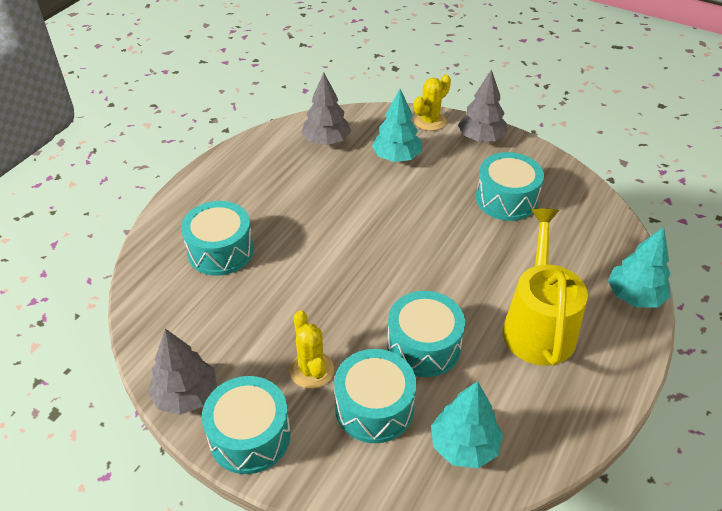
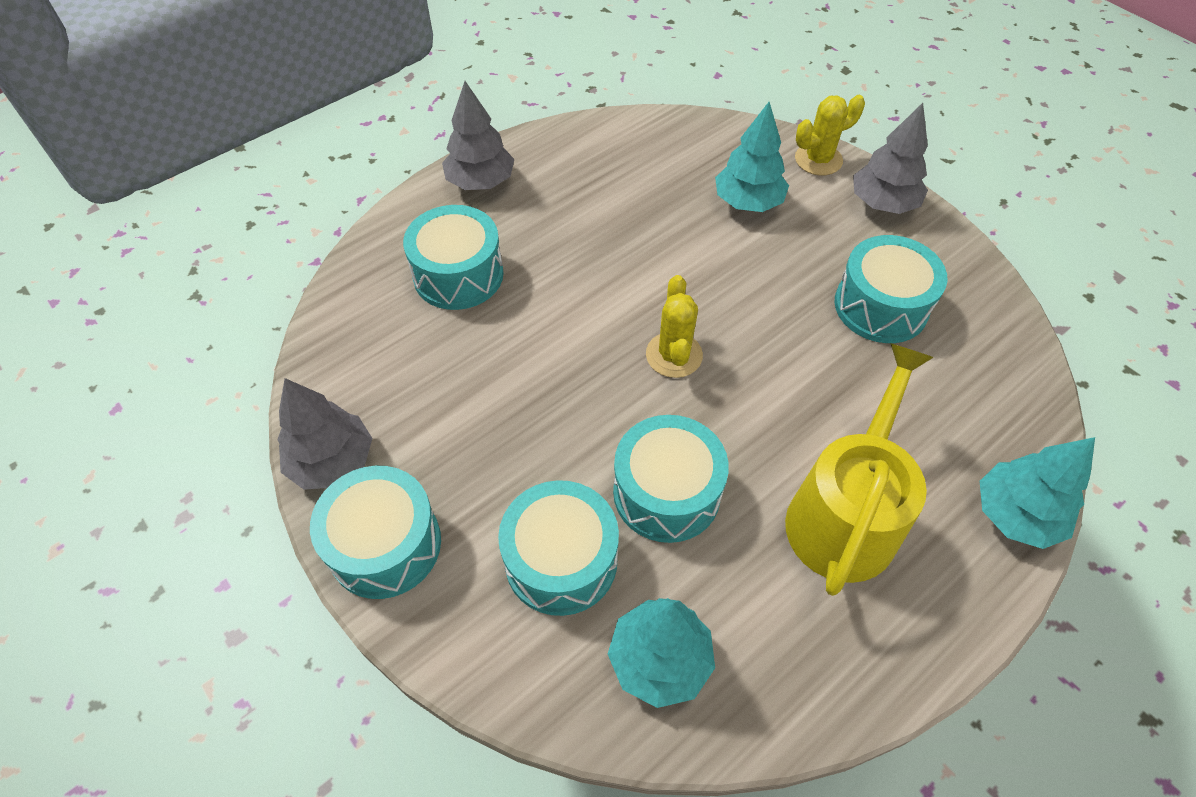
camera: 20 degrees right, 10 degrees up
yellow cactus [289,310,334,389] -> yellow cactus moved to [646,275,703,378]
grey tree [302,73,351,145] -> grey tree moved to [442,81,515,190]

